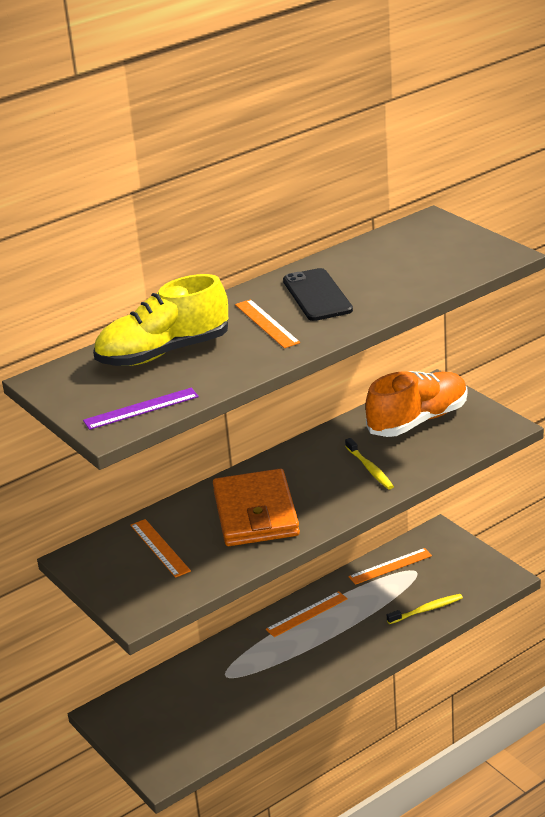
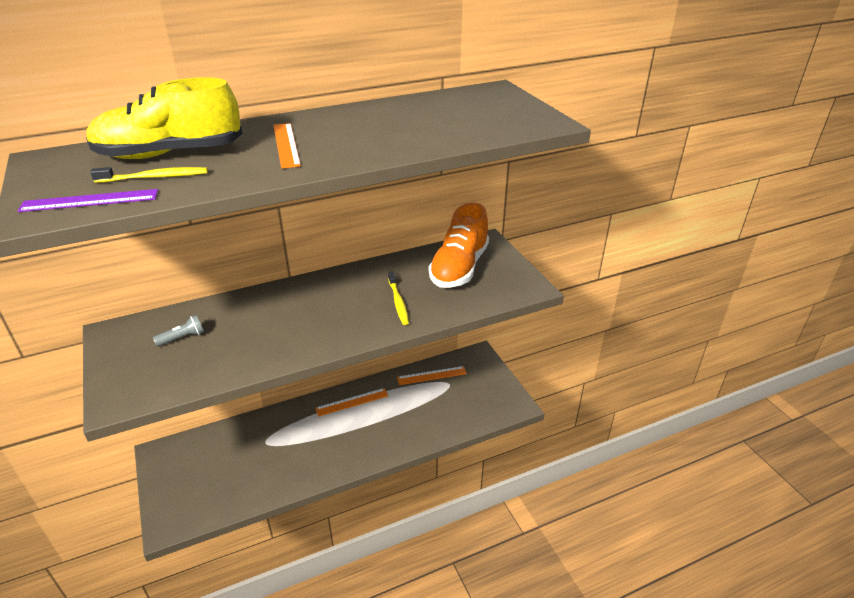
camera: 10 degrees right, 5 degrees up
orange ruler [130,519,191,578] -> grey flashlight [153,315,204,347]
orange wallet [213,469,300,546] -> none
black phone [283,268,353,321] -> none
orange shoe [365,371,467,437] -> orange shoe turned 135 degrees clockwise [429,203,489,288]
yellow toothbrush [387,594,463,624] -> yellow toothbrush moved to [90,167,208,183]

